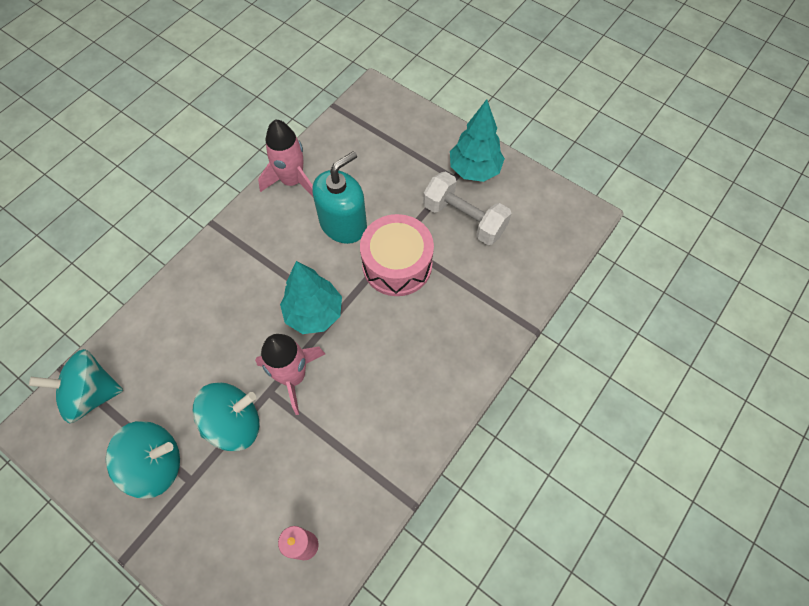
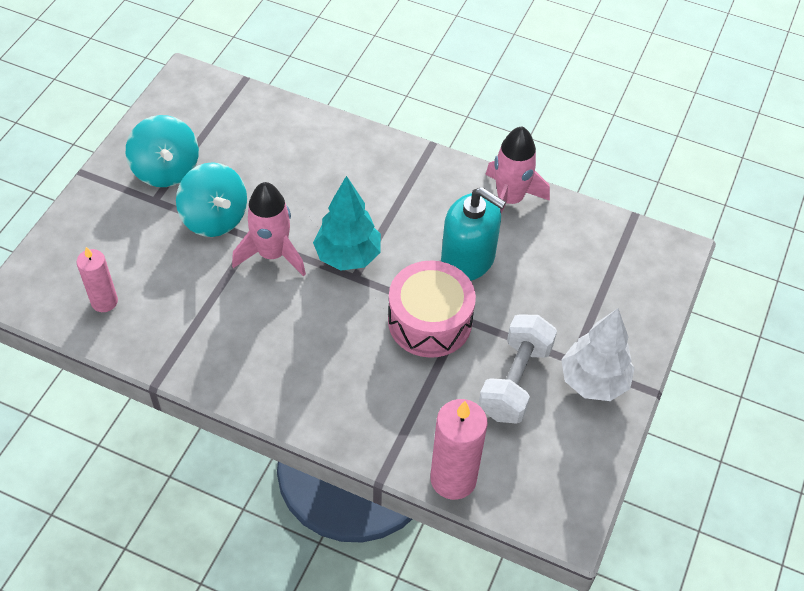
camera: 75 degrees right, 10 degrees down
turquoise spinning top [29,349,123,423] -> none
turquoise tree [450,99,505,182] -> white tree [561,308,635,401]
none -> pink candle [430,399,488,500]

